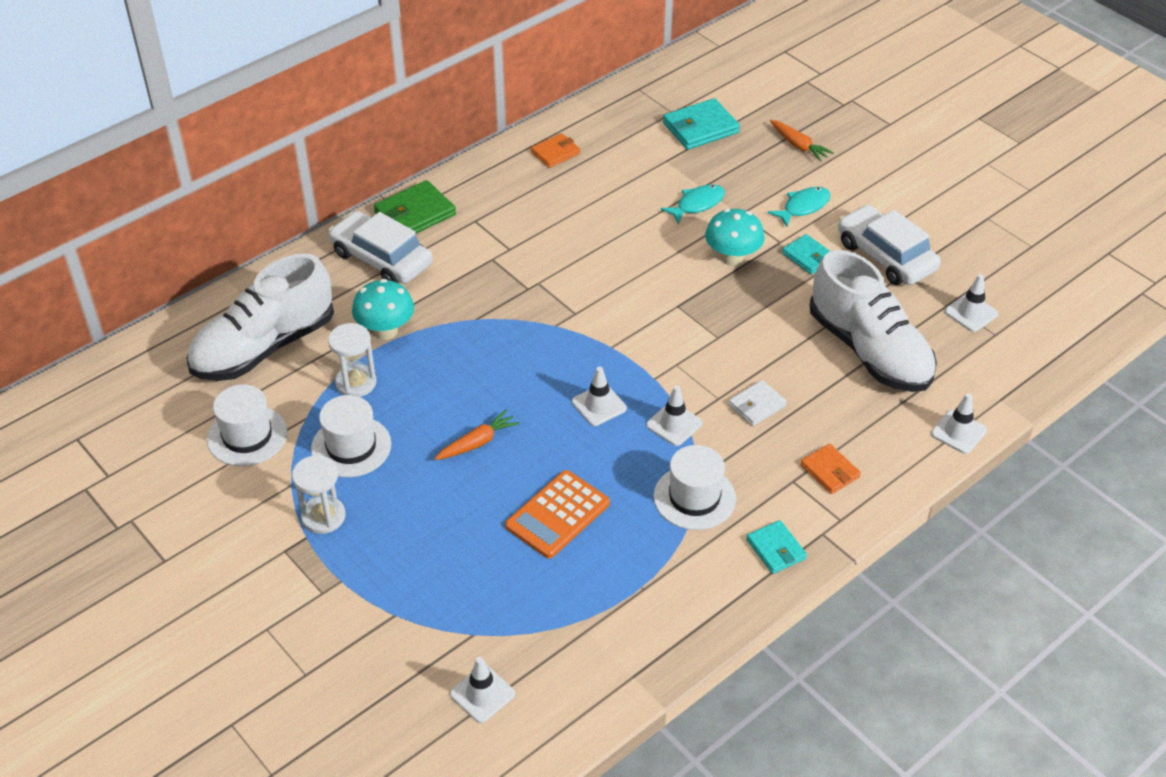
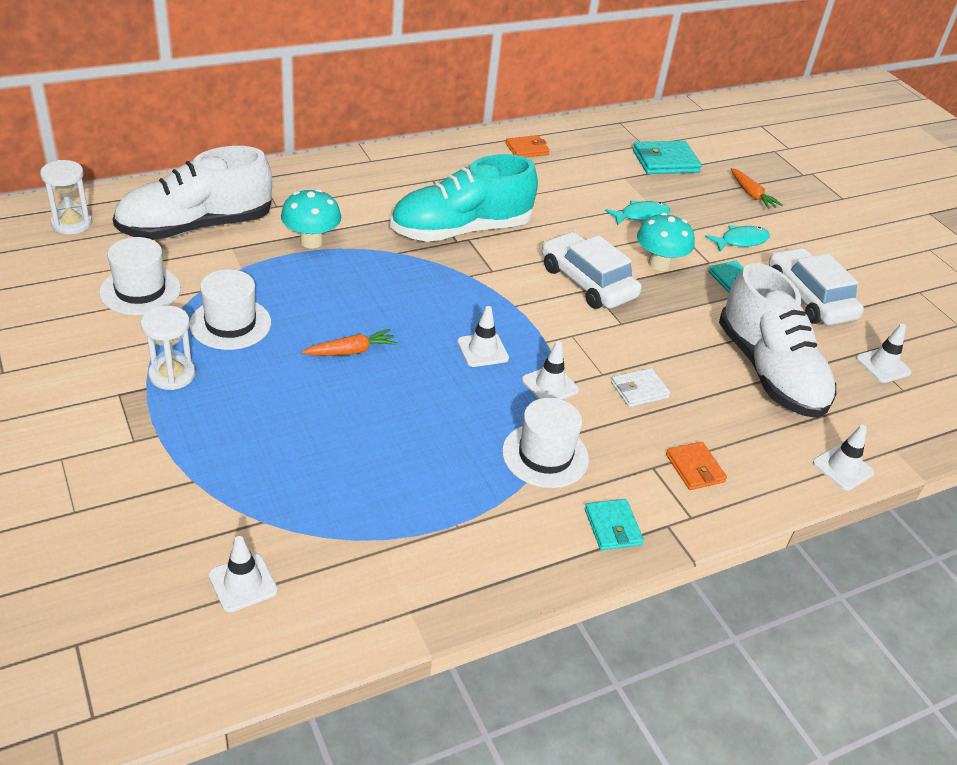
camera: 10 degrees right, 5 degrees down
white car [328,211,433,284] -> white car moved to [542,232,642,309]
white hourglass [328,323,376,397] -> white hourglass moved to [40,160,92,234]
green wallet [374,180,456,234] -> none
orange calculator [505,470,610,559] -> none
none -> turquoise shoe [390,154,538,242]

